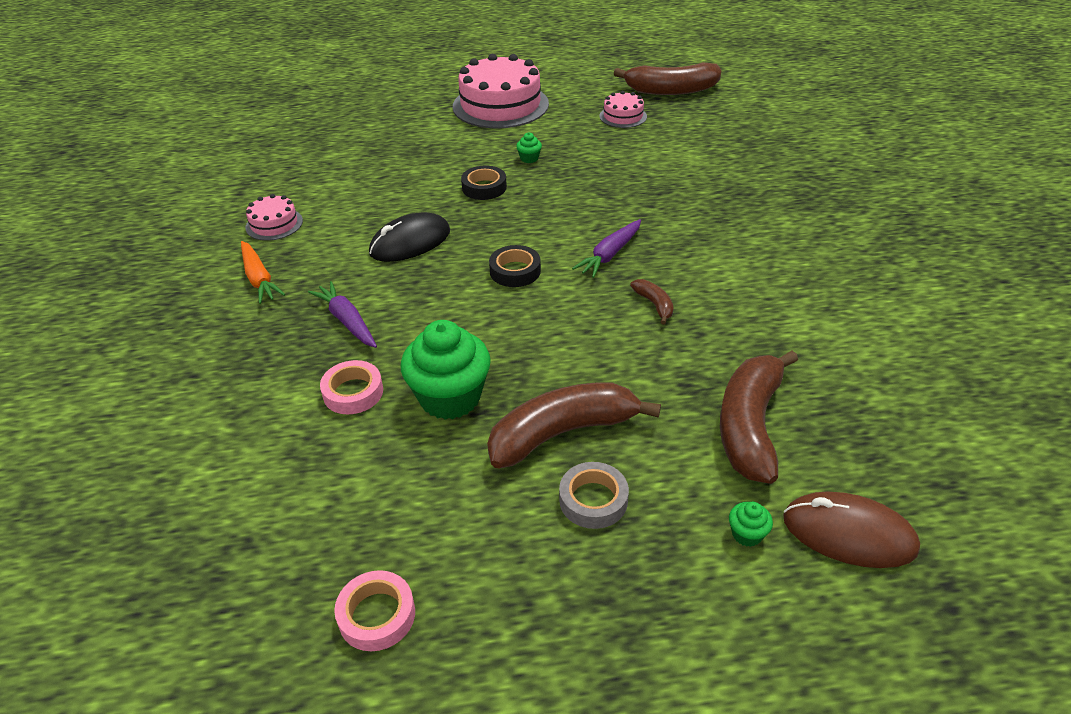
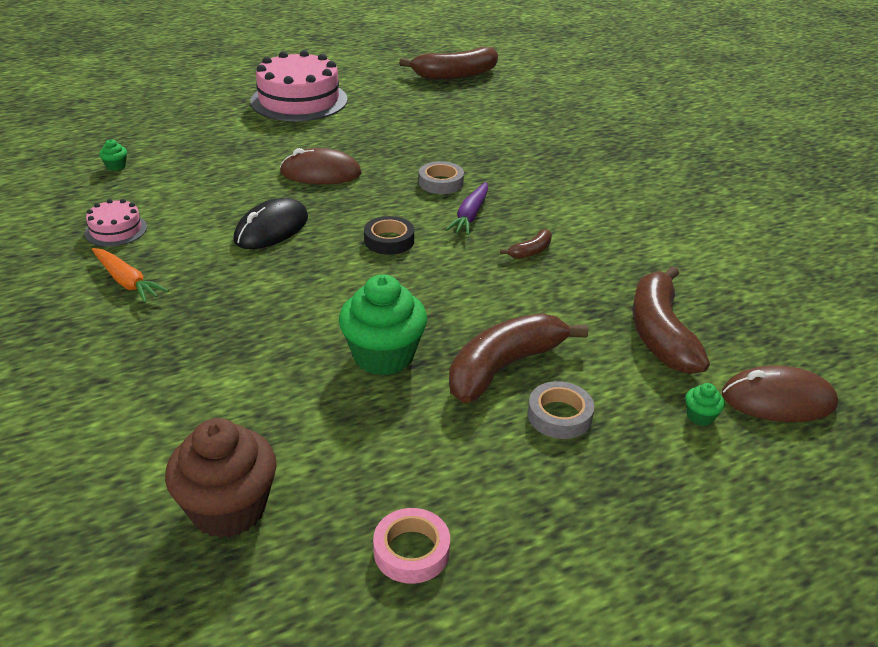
camera: 20 degrees left, 5 degrees down
purple carrot [308,281,377,348] -> none
pink tape [320,360,383,414] -> none
black tape [461,166,507,200] -> brown mouse [280,148,362,184]
green cupcake [516,132,542,163] -> green cupcake moved to [99,139,127,171]
pink cake [600,91,647,128] -> none
brown banana [630,279,674,325] -> brown banana turned 90 degrees clockwise [500,229,552,259]
none -> brown cupcake [165,418,277,538]
none -> grey tape [419,161,464,194]

